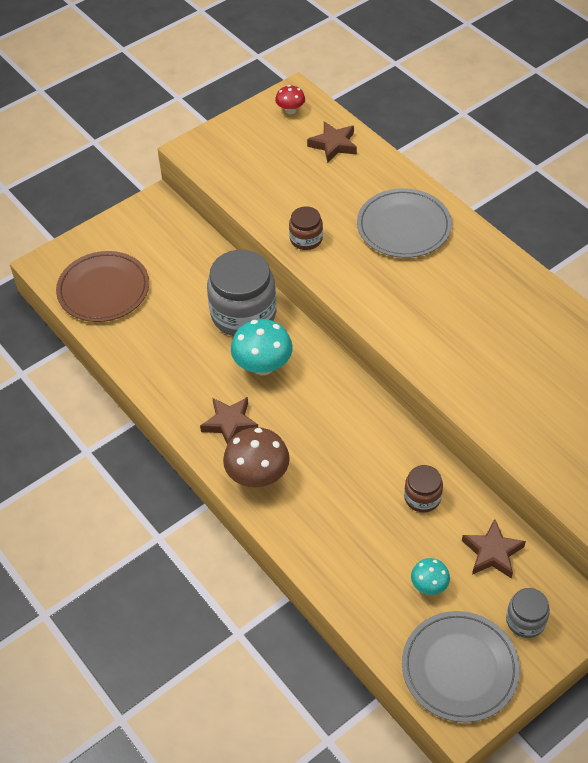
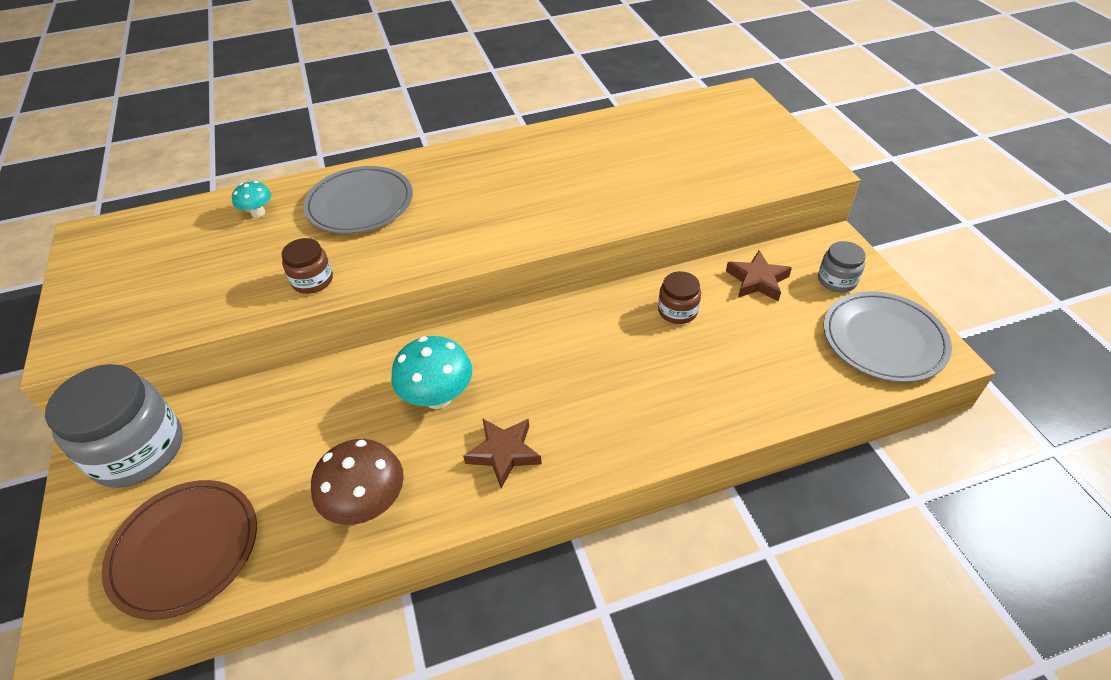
camera: 70 degrees left, 5 degrees down
grey jar [207,250,277,336] -> grey jar moved to [45,364,183,488]
brown mushroom [223,427,290,487] -> brown mushroom moved to [311,439,404,525]
red mushroom [275,85,305,114] -> none
brown star [307,121,357,163] -> none
turquoise mushroom [411,558,450,595] -> turquoise mushroom moved to [232,181,271,218]

